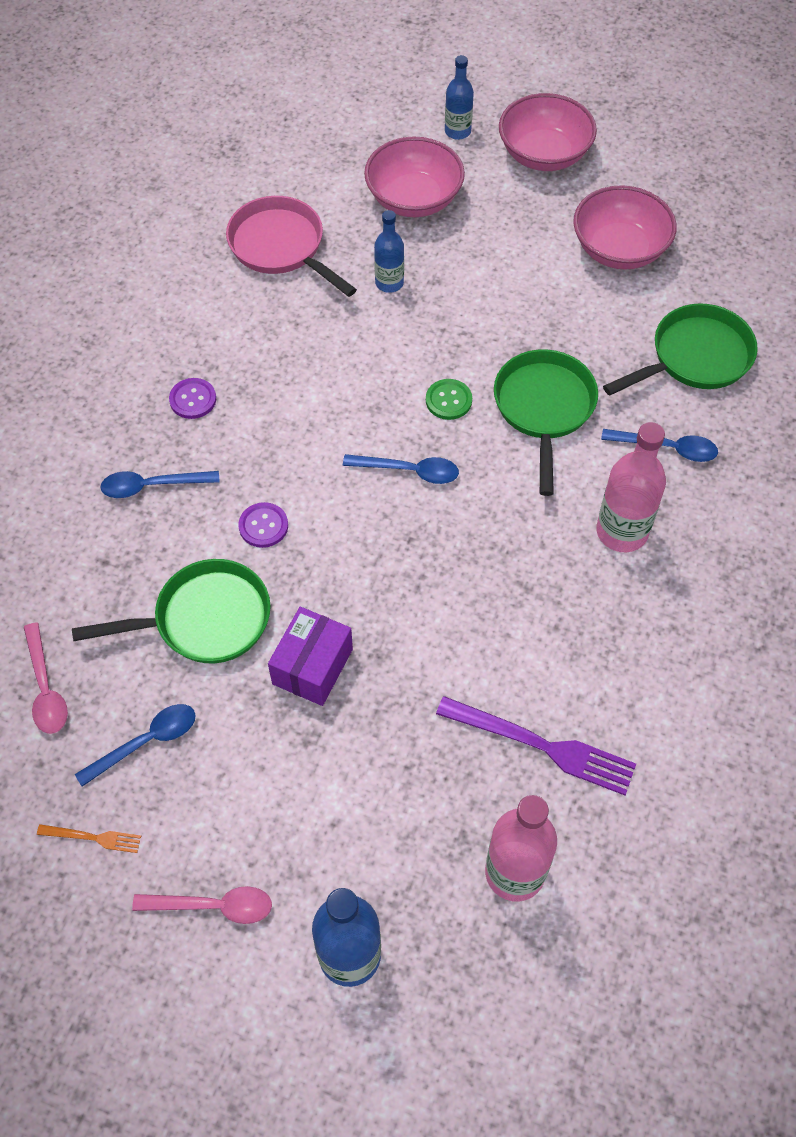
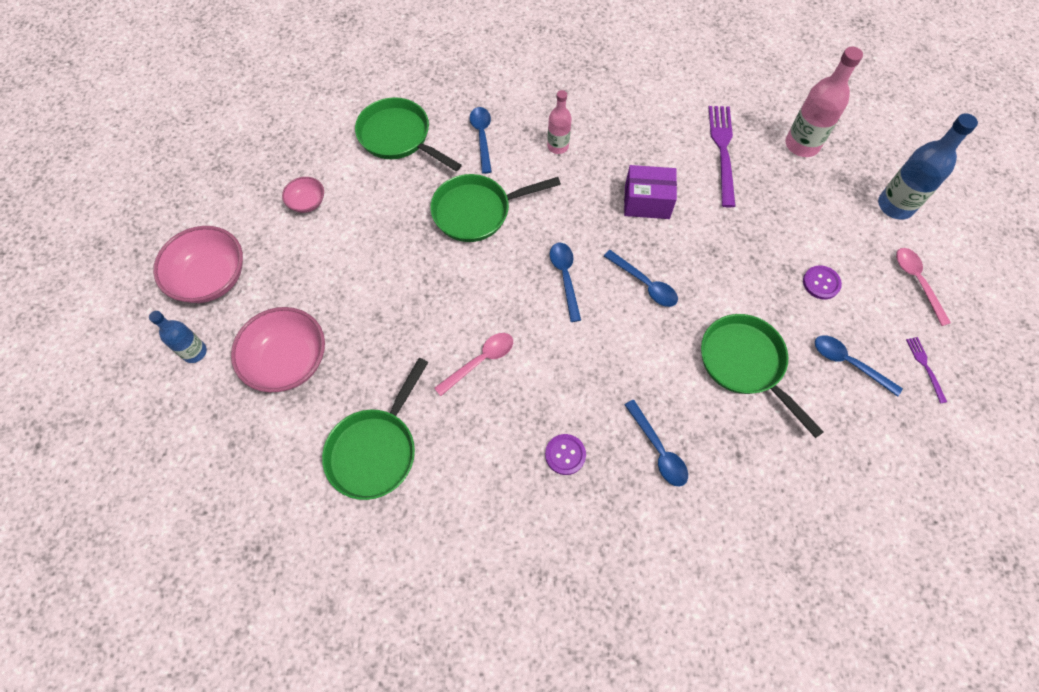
camera: 110 degrees left, 5 degrees up
pink spoon [24,622,68,734] -> pink spoon moved to [434,333,513,396]
orange fork [37,824,141,853] -> purple fork [906,337,947,404]
pink pan [226,196,357,297] -> green pan [322,358,428,500]
purple button [238,502,288,548] -> purple button moved to [803,265,842,299]
purple box [268,607,353,706] -> purple box moved to [624,165,677,219]
blue bottle [374,210,404,293] -> none
green button [426,379,472,420] -> none
pink bowl [573,185,677,269] -> pink bowl [282,177,324,213], size x0.51
pink bottle [596,422,666,552] -> pink bottle [547,90,572,154], size x0.61
none -> blue spoon [604,250,678,307]

